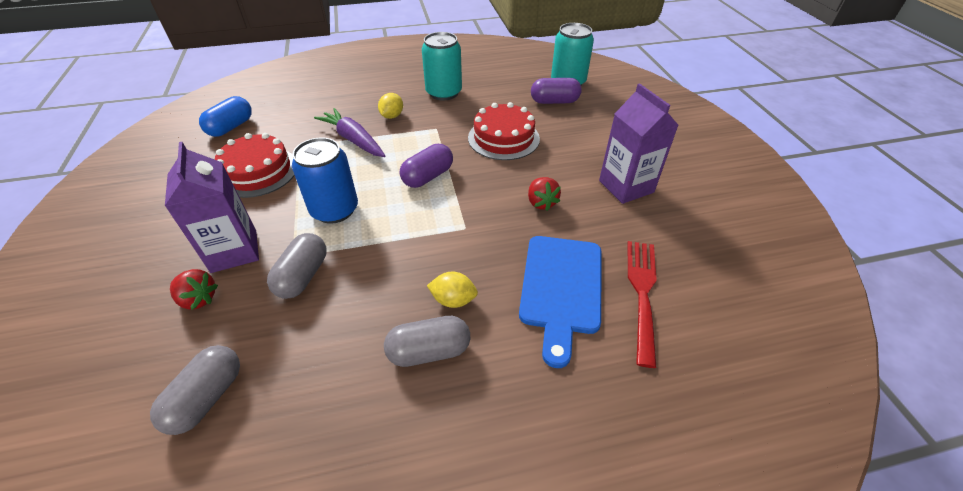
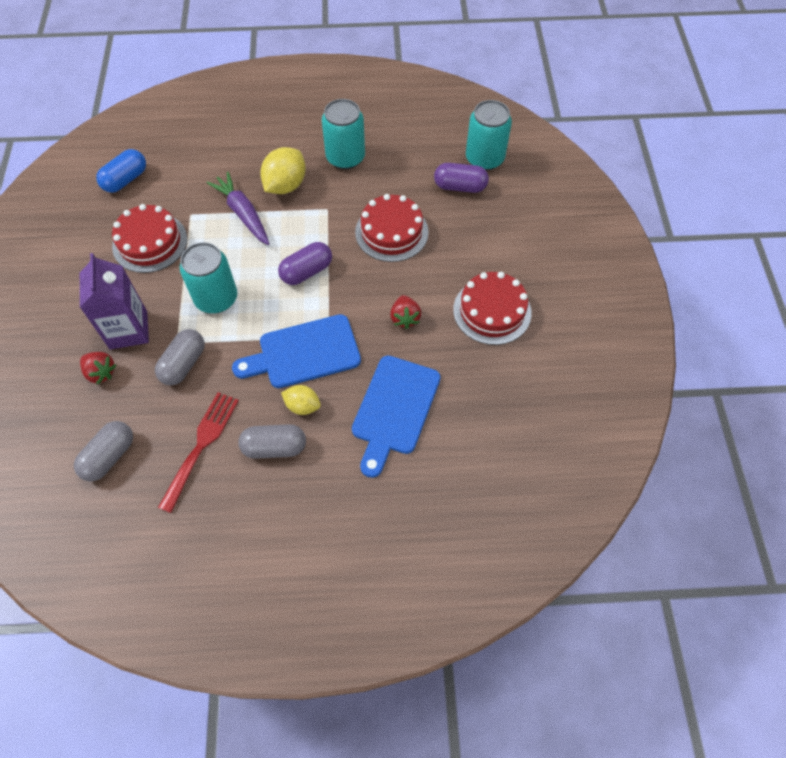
camera: 10 degrees right, 15 degrees up
blue can [292,137,358,224] -> turquoise can [180,242,237,313]
yellow lemon [378,93,403,119] -> yellow lemon [260,147,306,194], size x1.68
purple carton [599,83,679,204] -> red cake [453,272,532,345]
red fork [627,241,657,368] -> red fork moved to [158,392,239,513]
none -> blue cutting board [232,314,361,388]

